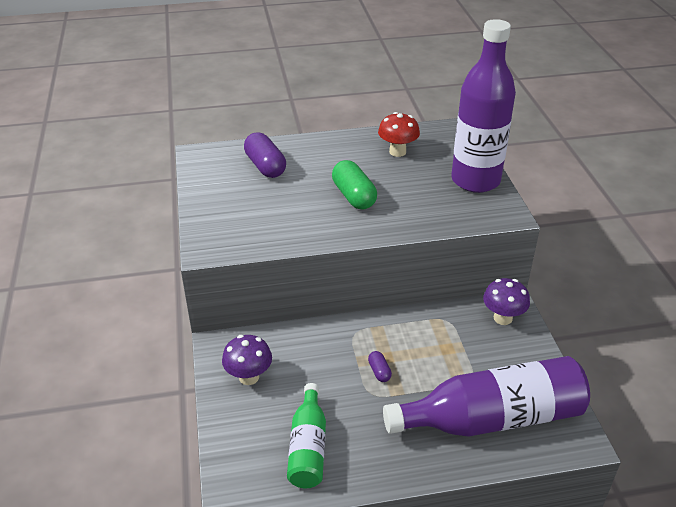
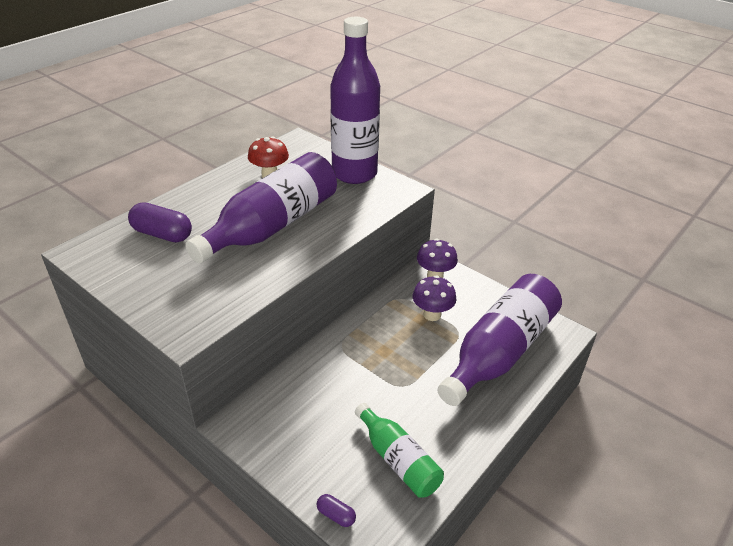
camera: 40 degrees left, 0 degrees up
purple mushroom [222,335,272,385] -> purple mushroom moved to [413,275,456,321]
green capsule [332,160,377,210] -> purple bottle [185,152,337,264]
purple capsule [368,351,392,382] -> purple capsule moved to [317,494,356,527]

